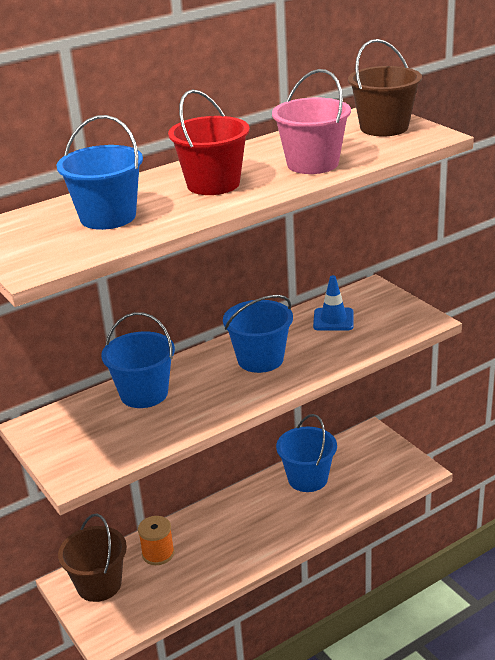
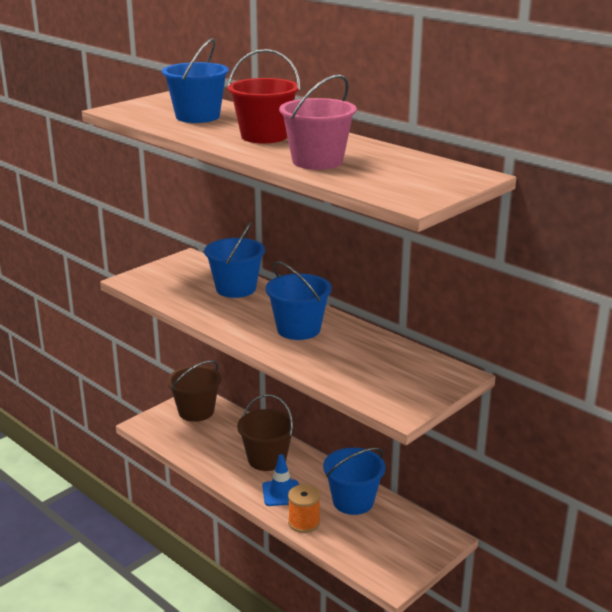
camera: 75 degrees right, 5 degrees down
orange spool [138,516,175,565] -> orange spool moved to [288,485,320,533]
blue traffic cone [313,275,354,331] -> blue traffic cone moved to [262,454,299,506]
brown bucket [348,39,422,136] -> brown bucket moved to [237,394,296,471]

